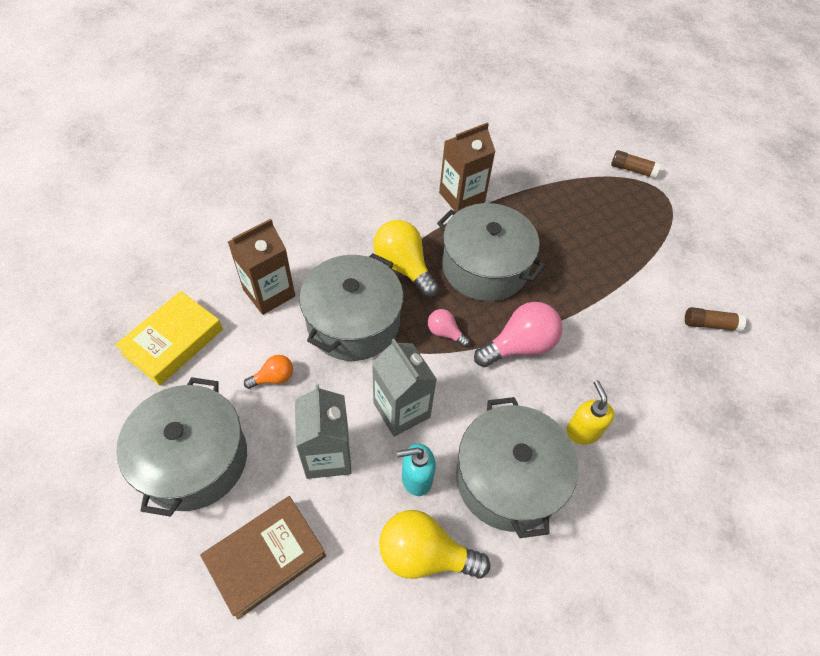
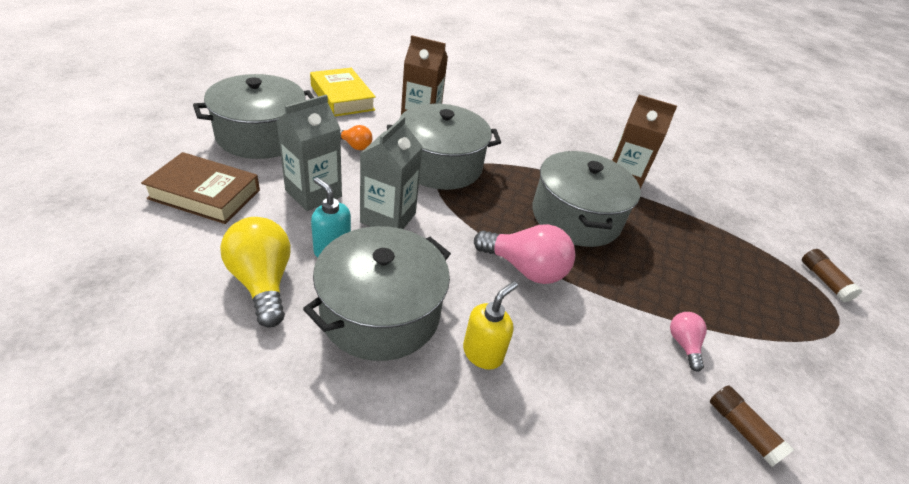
camera: 50 degrees right, 15 degrees down
yellow book [115,291,223,386] -> yellow book turned 60 degrees clockwise [310,68,376,116]
yellow light bulb [373,220,439,297] -> none
pink light bulb [428,309,470,347] -> pink light bulb moved to [670,312,707,372]

